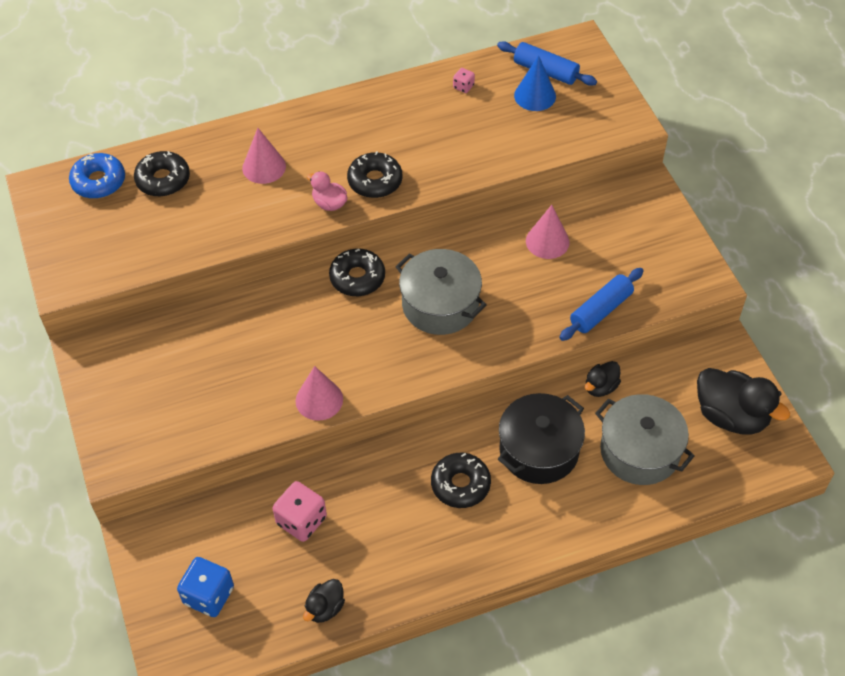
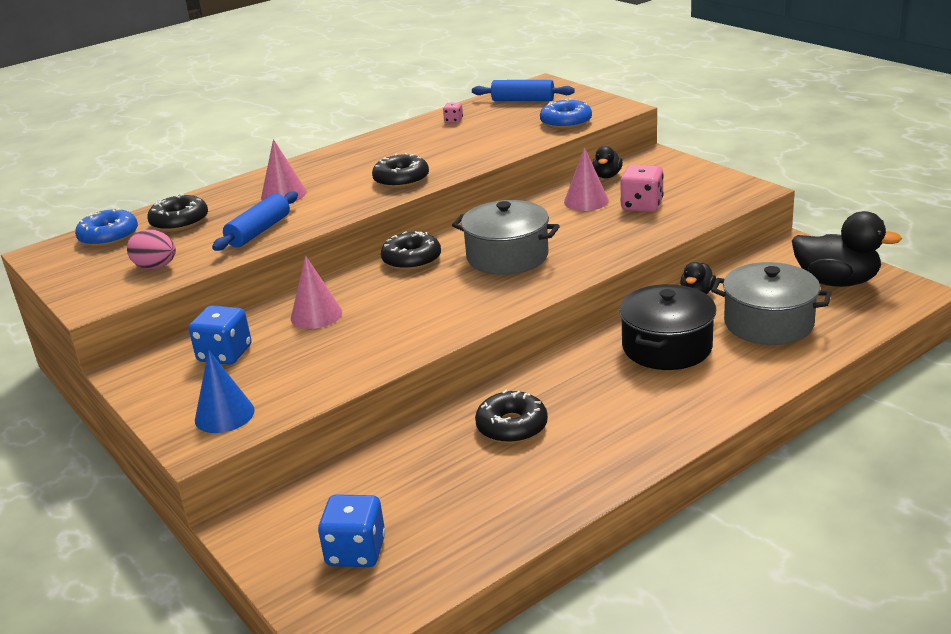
camera: 15 degrees left, 25 degrees down
pink dice [272,481,327,542] -> pink dice moved to [620,165,664,212]
pink cone [296,366,343,421] -> pink cone moved to [291,256,342,329]
black duck [303,579,345,623] -> black duck moved to [593,146,623,179]
pink duck [307,171,348,211] -> none
black donut [431,453,491,508] -> black donut moved to [475,390,548,443]
blue cone [514,55,556,111] -> blue cone moved to [195,350,255,433]
blue rolling pin [560,268,644,341] -> blue rolling pin moved to [212,191,298,251]
none -> pink egg [127,230,176,269]
none -> blue dice [189,305,252,365]
none -> blue donut [540,98,592,129]

